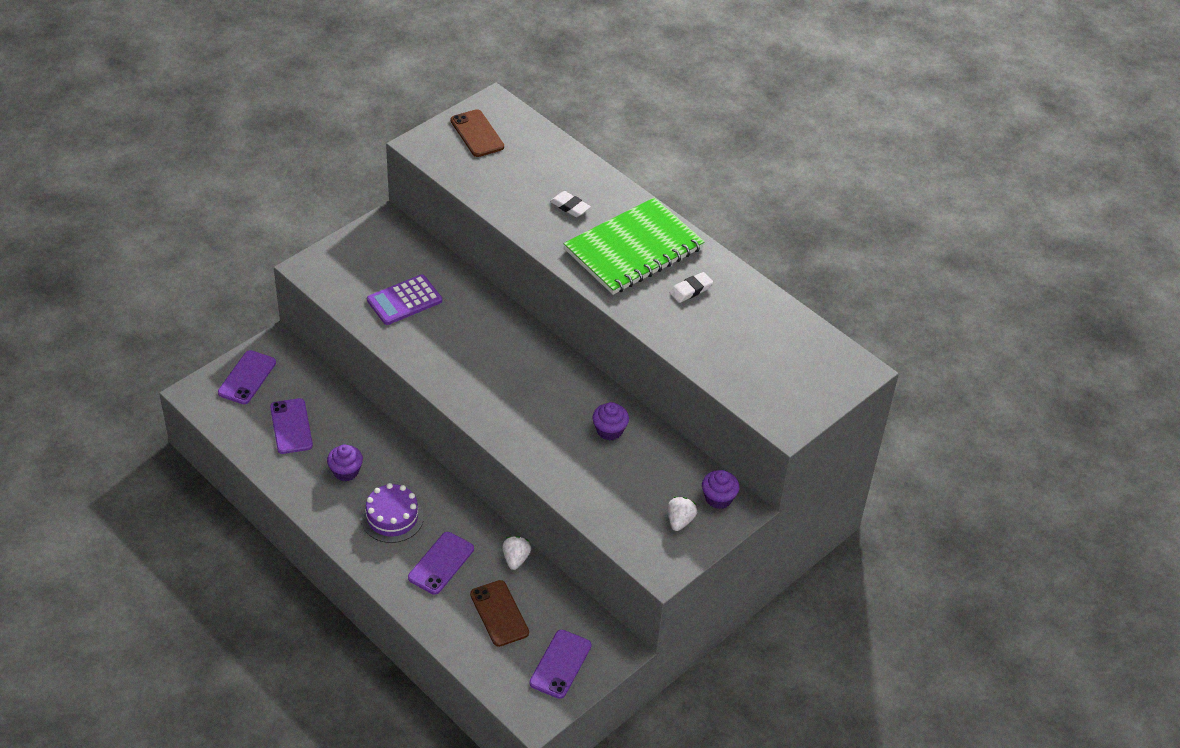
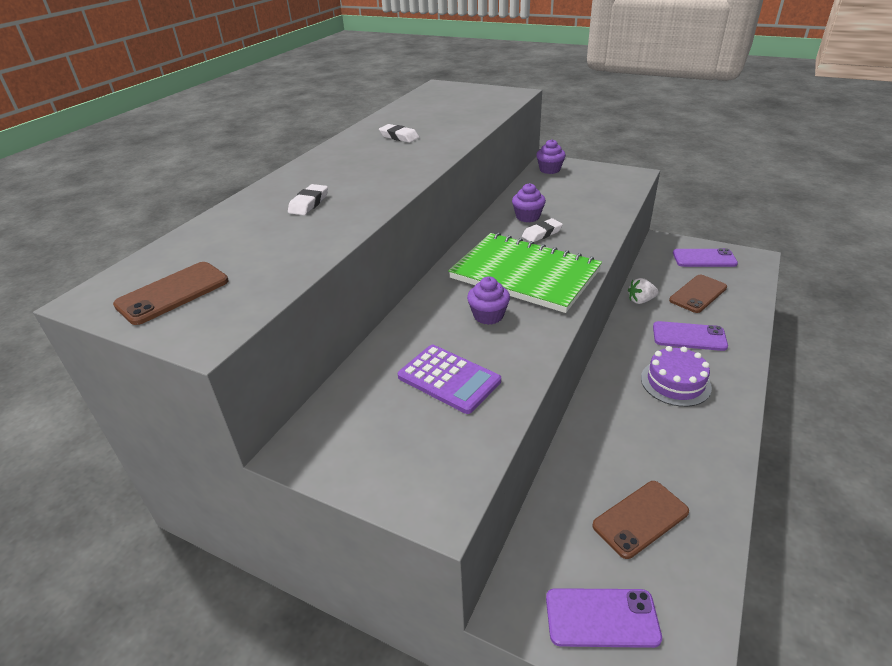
camera: 105 degrees left, 10 degrees down
purple phone [270,398,313,454] -> brown phone [592,481,689,559]
purple cupcake [327,444,363,481] -> purple cupcake moved to [467,276,510,325]
green notebook [564,197,704,295] -> green notebook moved to [448,233,602,313]
white strawberry [668,497,697,531] -> none
none -> white eraser [522,218,563,242]

